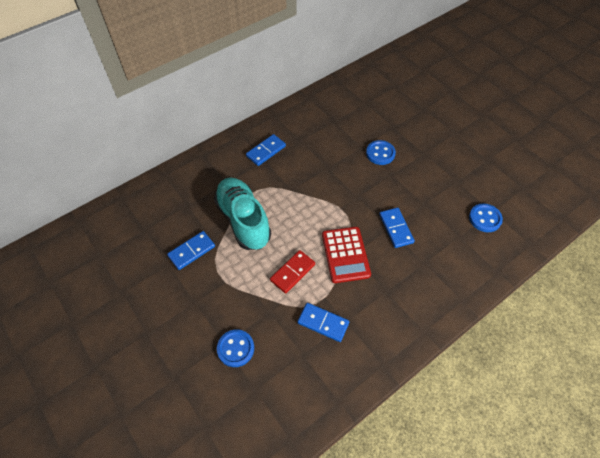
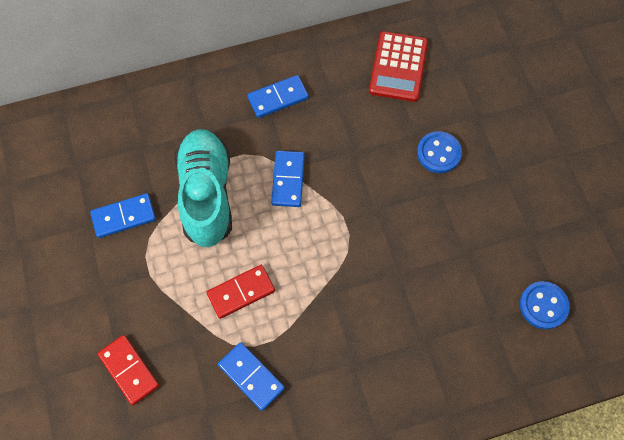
camera: 20 degrees right, 10 degrees up
blue button [217,329,254,367] -> red domino [98,335,159,405]
red calculator [322,227,371,283] -> red calculator moved to [369,31,428,102]
blue domino [379,208,415,248] -> blue domino moved to [271,151,305,207]

